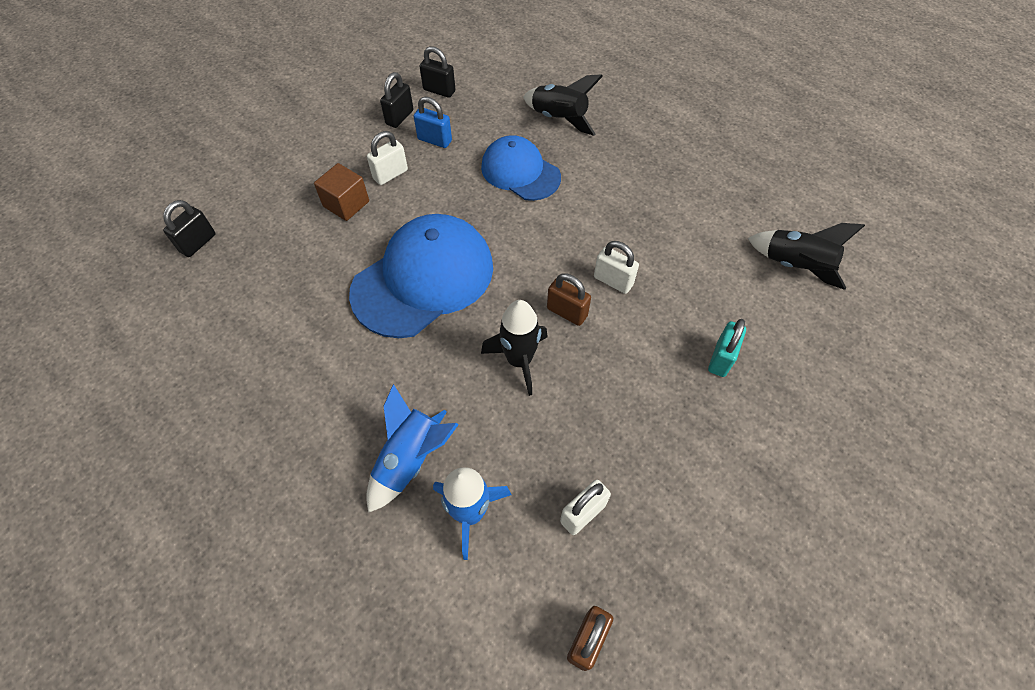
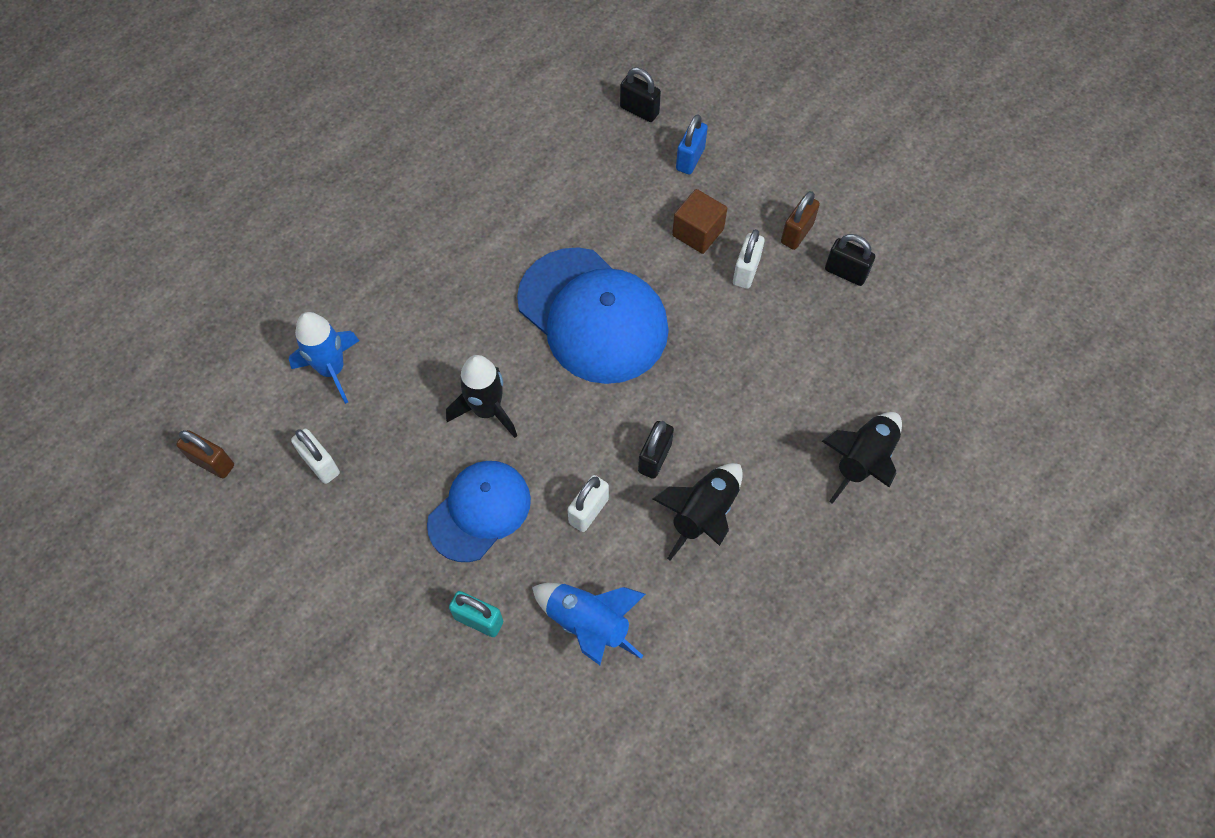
camera: 90 degrees right, 5 degrees up
blue rocket [366,384,459,513] -> blue rocket moved to [532,583,646,665]
white padlock [367,131,408,185] -> white padlock turned 60 degrees clockwise [733,229,765,289]
blue padlock [414,97,452,148] -> blue padlock moved to [676,114,708,175]
black padlock [419,46,455,98] -> black padlock moved to [638,421,674,479]
blue cap [481,135,561,201] -> blue cap moved to [427,461,531,562]
brown padlock [547,273,591,326] -> brown padlock moved to [781,191,820,250]
black rocket [748,223,865,290] -> black rocket moved to [653,463,743,560]

